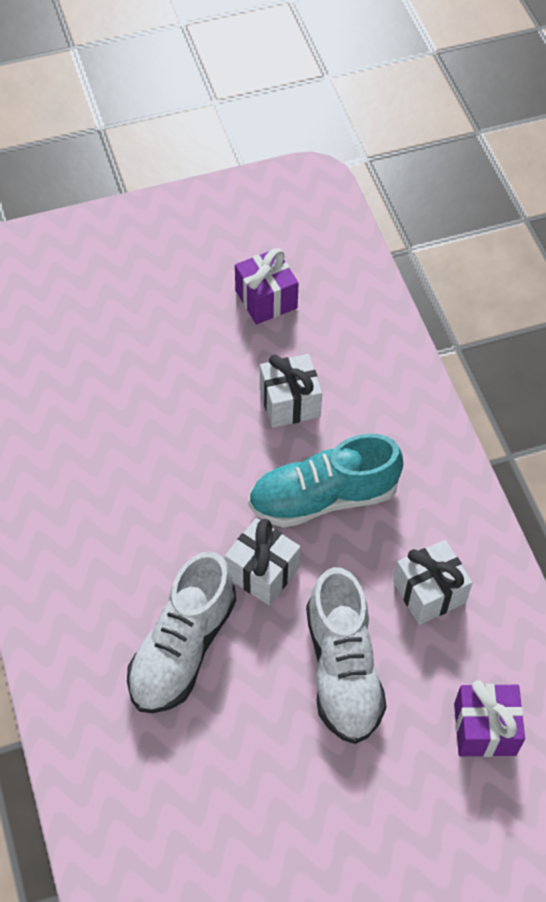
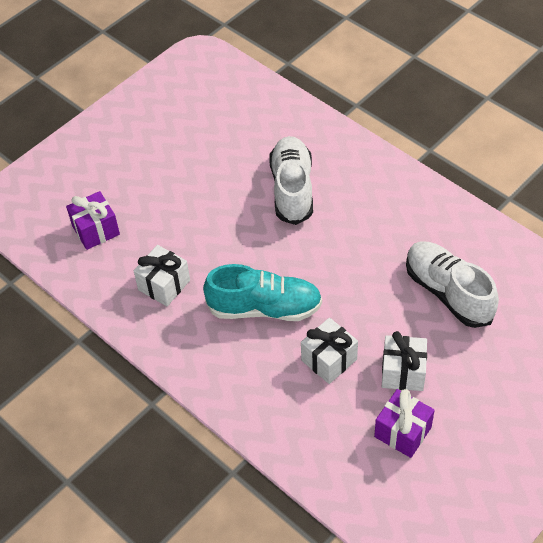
camera: 155 degrees right, 5 degrees down
white gift [225,518,301,605] -> white gift moved to [382,331,427,391]
turquoise shoe [248,434,403,527] -> turquoise shoe turned 45 degrees clockwise [203,264,322,321]
white shoe [306,567,387,744] -> white shoe moved to [406,242,499,328]

